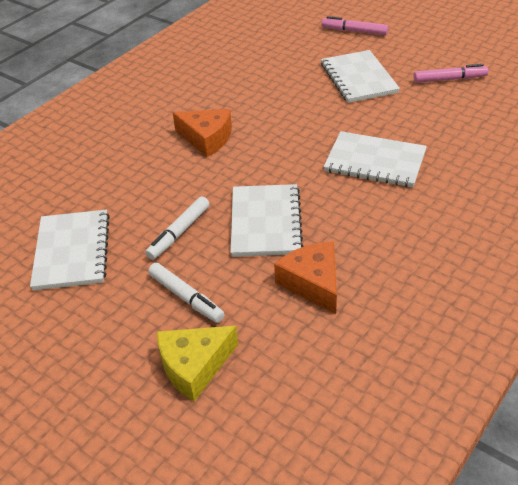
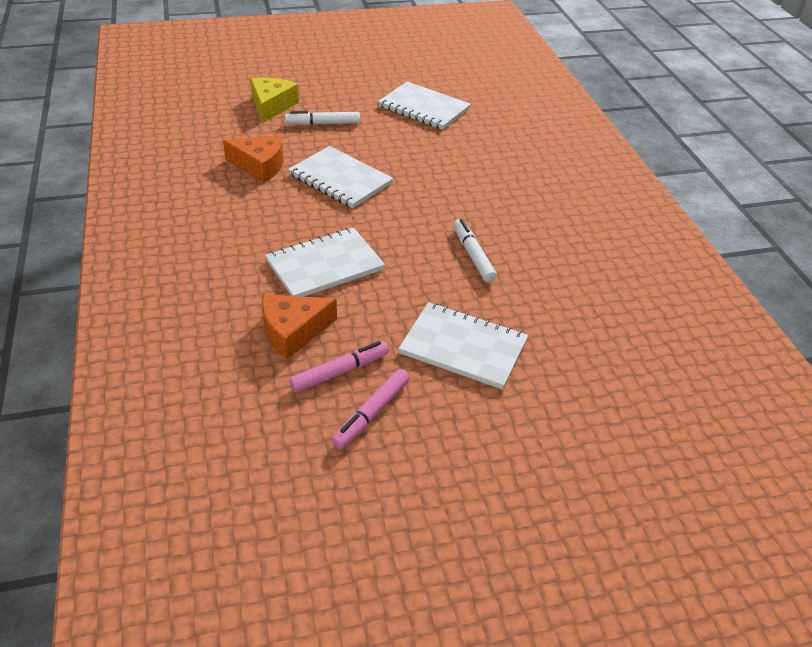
camera: 125 degrees right, 0 degrees up
white marker [145,196,210,260] -> white marker moved to [453,219,497,283]
orange cheese [173,109,232,157] -> orange cheese moved to [262,294,337,359]
pink marker [321,16,388,35] -> pink marker moved to [289,341,389,393]

